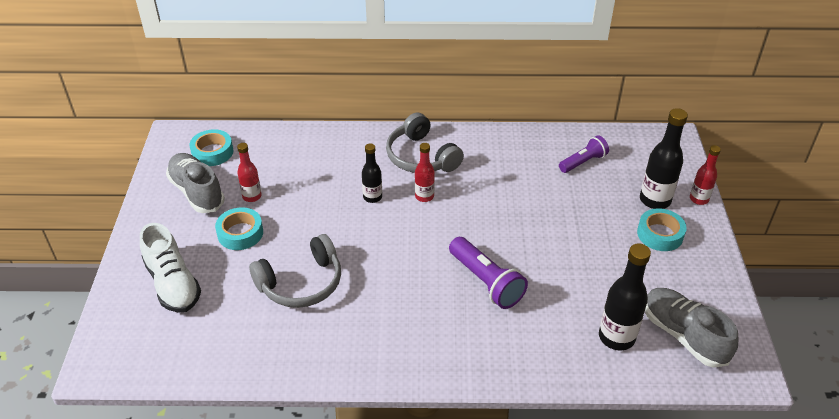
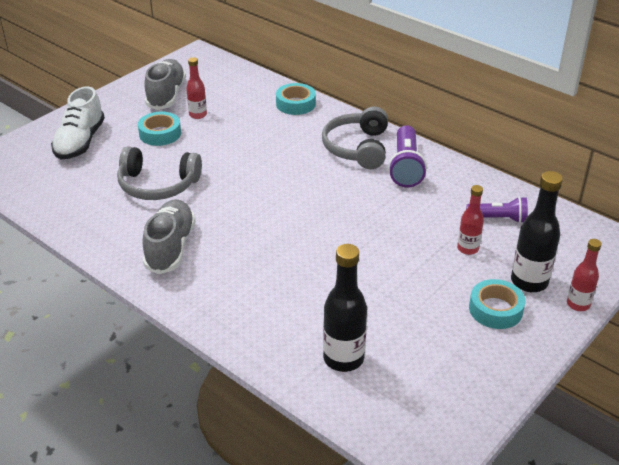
camera: 40 degrees right, 5 degrees down
turquoise tape [189,129,233,166] -> turquoise tape moved to [276,83,316,115]
black bottle [362,143,382,203] -> none
red bottle [415,143,435,202] -> red bottle moved to [457,185,484,255]
purple flashlight [449,237,528,309] -> purple flashlight moved to [388,125,427,187]
grey shoe [645,288,738,368] -> grey shoe moved to [142,199,196,274]

